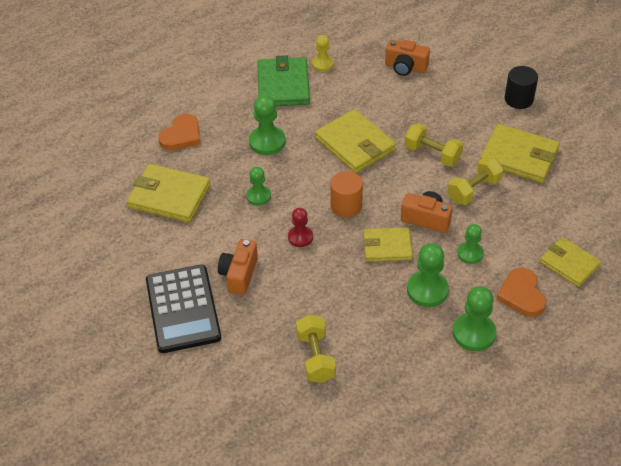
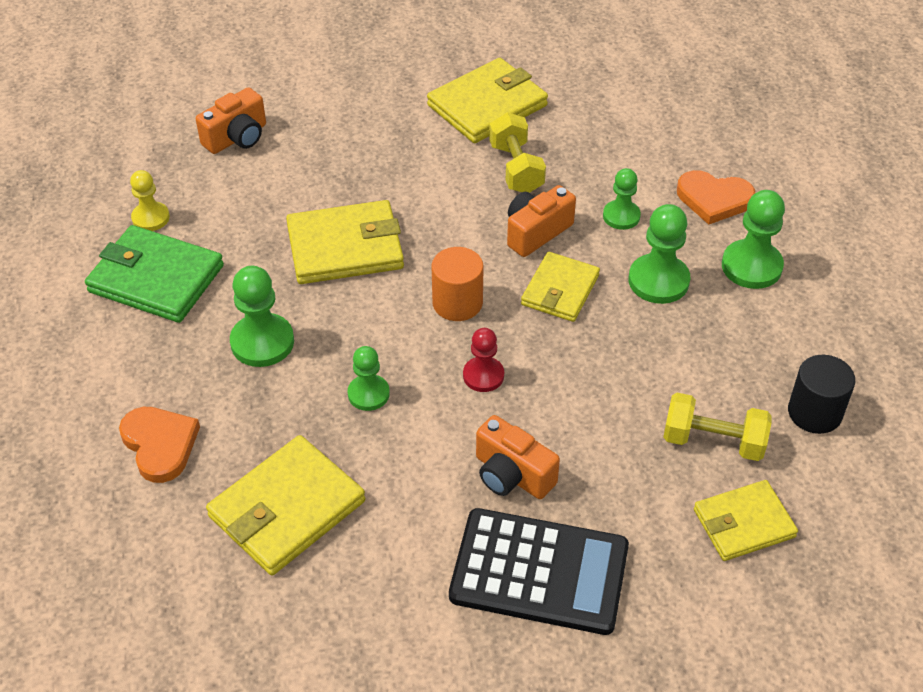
camera: 65 degrees left, 0 degrees up
yellow dumbbell [405,123,463,166] -> none
black cylinder [505,66,538,109] -> black cylinder moved to [788,355,855,434]
yellow wallet [540,237,601,287] -> yellow wallet moved to [694,480,798,561]

